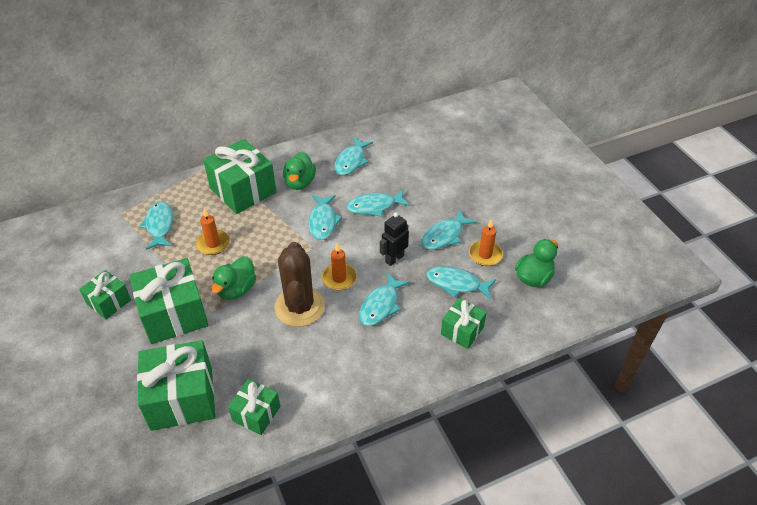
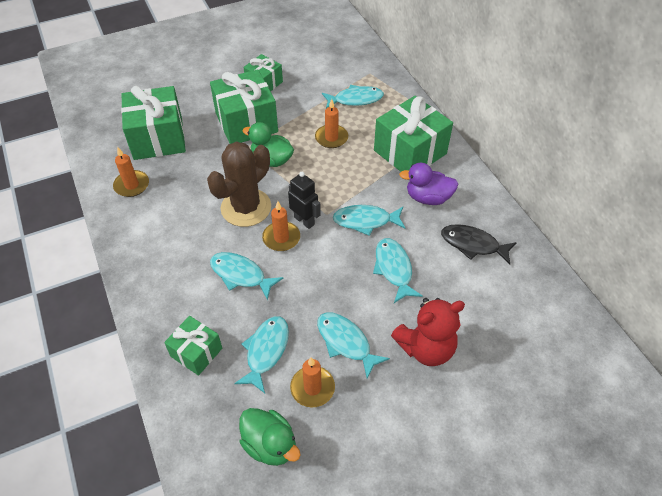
camera: 90 degrees right, 5 degrees up
green gift [228,379,280,435] -> orange candle [113,147,149,197]
brown cactus [275,242,325,327] -> brown cactus turned 45 degrees counterclockwise [207,141,271,227]
green duck [283,152,316,190] -> purple duck [399,163,458,205]
turquoise fish [334,137,373,175] -> black fish [441,224,517,264]
black robot [380,212,409,266] -> black robot moved to [288,172,321,229]
none -> red teddy bear [391,298,465,366]

